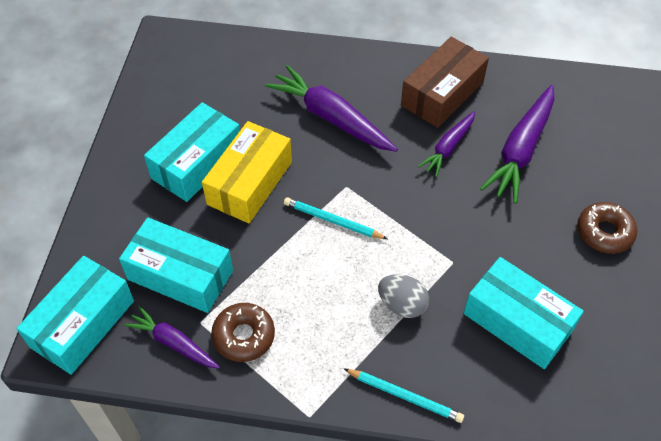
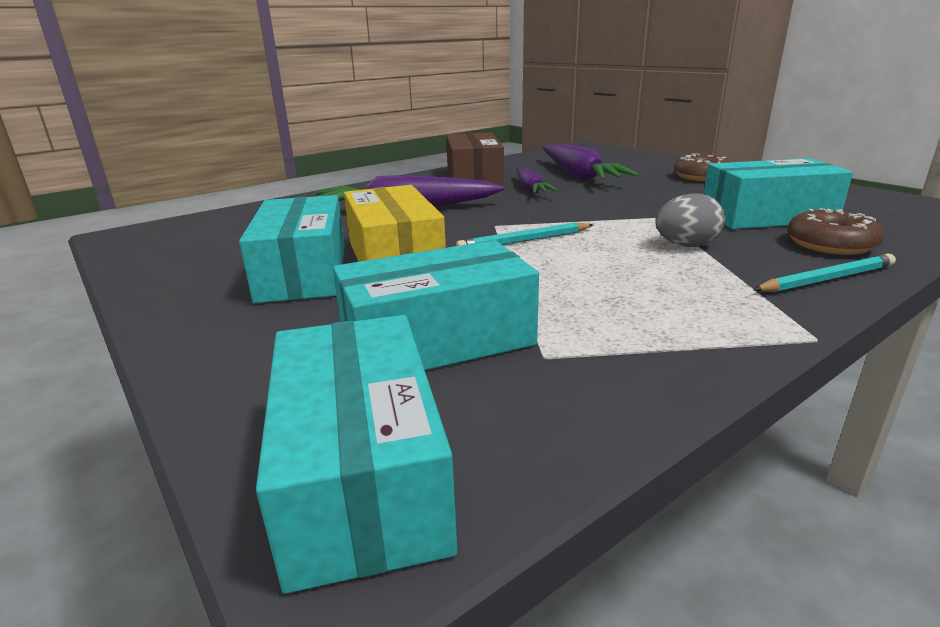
camera: 45 degrees left, 30 degrees down
purple carrot [124,306,220,369] -> none
brown donut [211,303,275,362] -> brown donut moved to [787,208,884,255]

